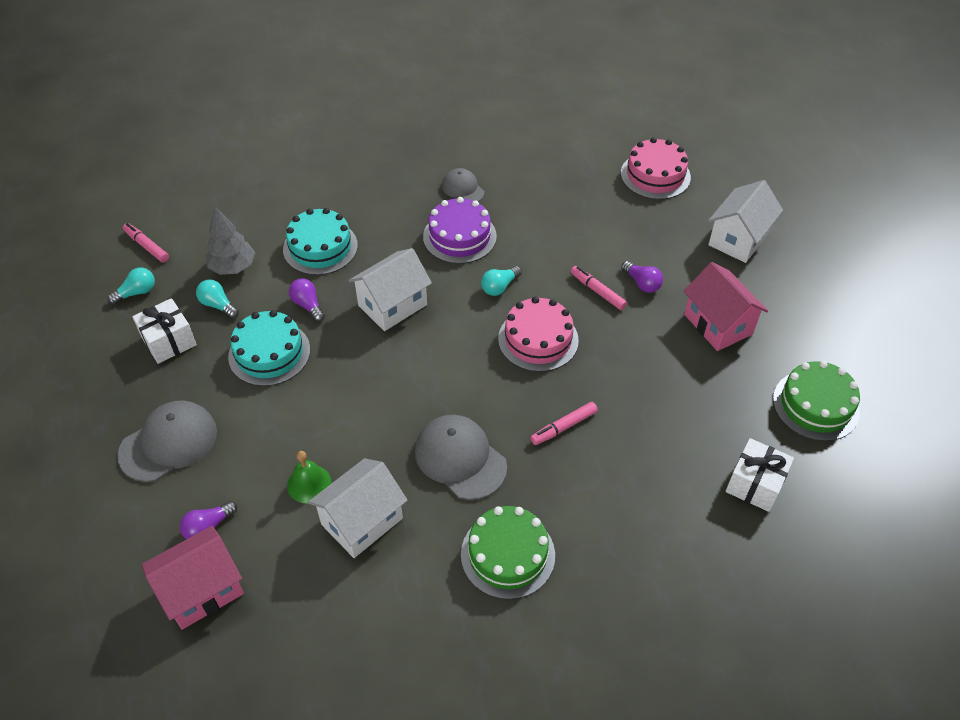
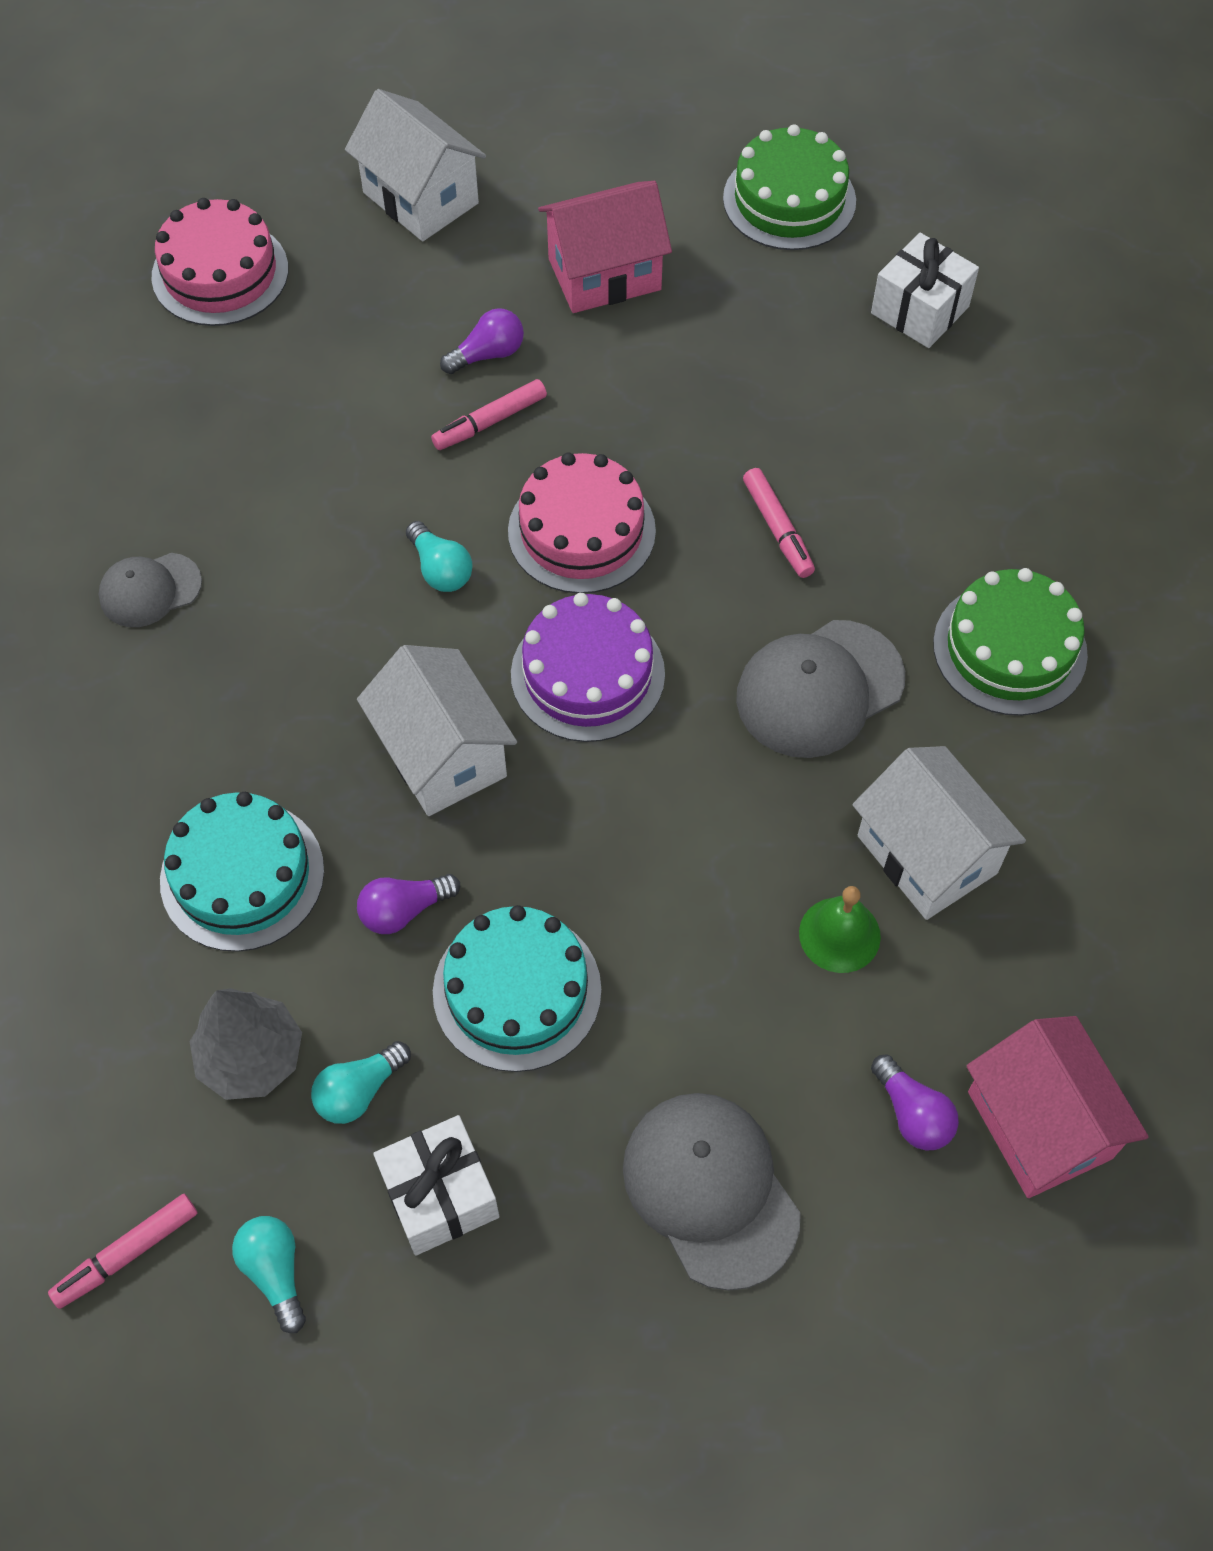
camera: 80 degrees left, 10 degrees up
purple cake [423,197,497,264] -> purple cake moved to [511,593,665,742]

